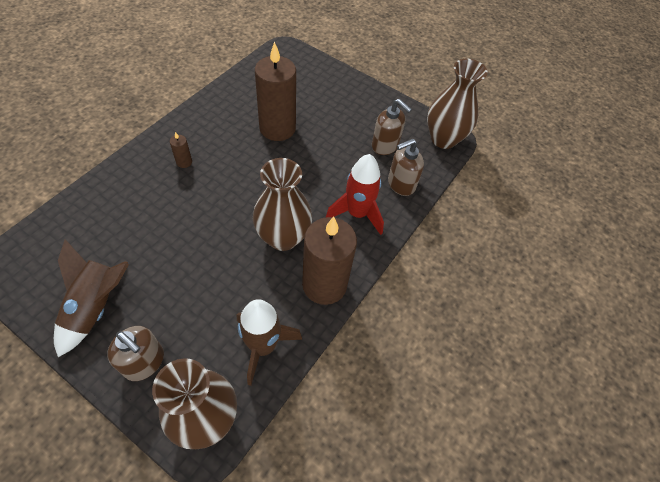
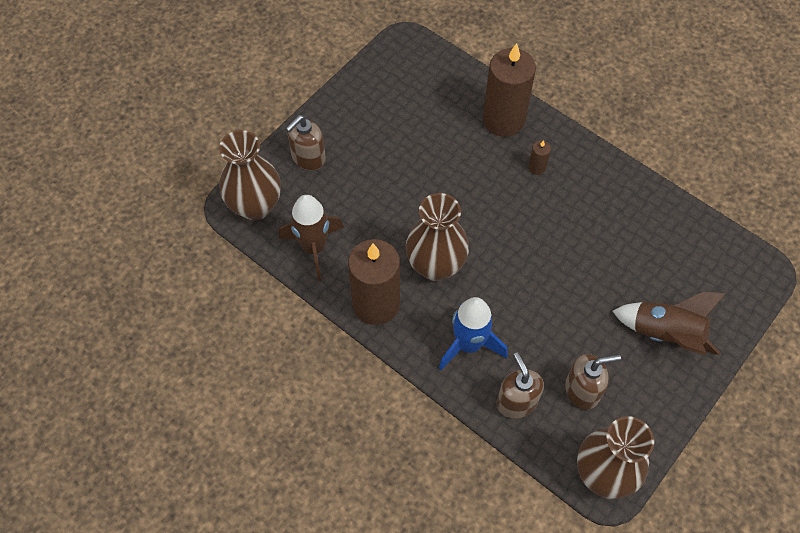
camera: 100 degrees right, 5 degrees up
brown rocket [54,239,129,357] -> brown rocket moved to [613,292,726,356]
brown candle [255,41,296,141] -> brown candle moved to [483,43,536,137]
red rocket [325,154,384,235] -> blue rocket [439,297,508,370]
brown soap dispenser [372,99,412,155] -> brown soap dispenser turned 150 degrees counterclockwise [565,354,621,410]

